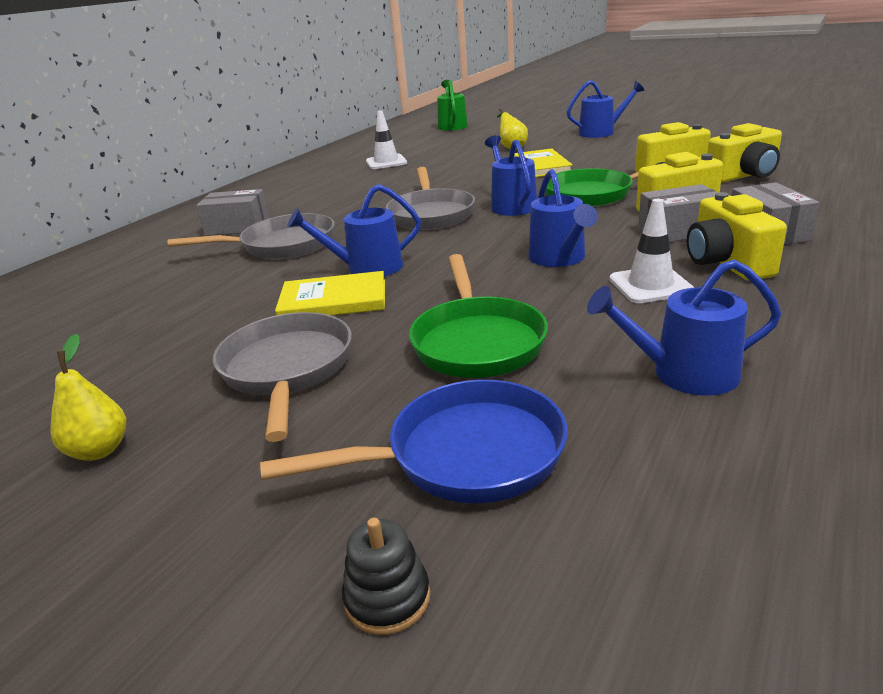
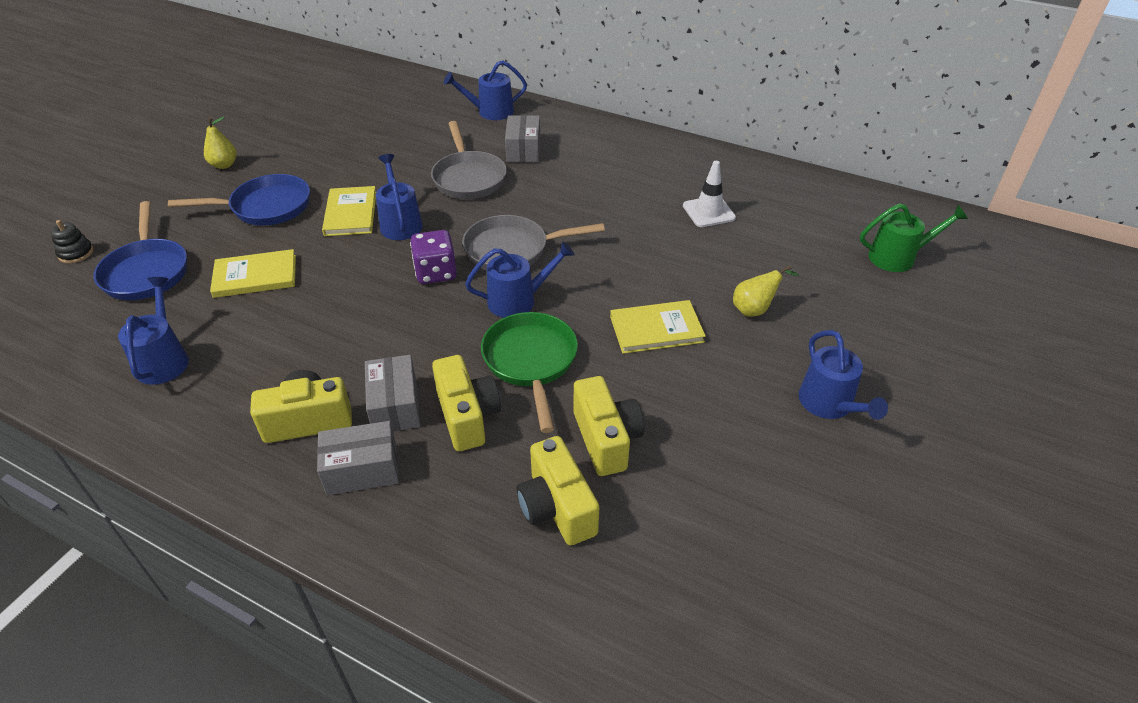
camera: 85 degrees right, 15 degrees up
grey pan [213,312,352,442] -> blue pan [168,174,310,226]
green pan [409,254,548,378] -> yellow book [210,249,296,298]
blue watering can [528,169,598,267] -> blue watering can moved to [444,60,527,120]
white traffic cone [610,199,694,303] -> none
none -> purple dice [410,230,457,284]

